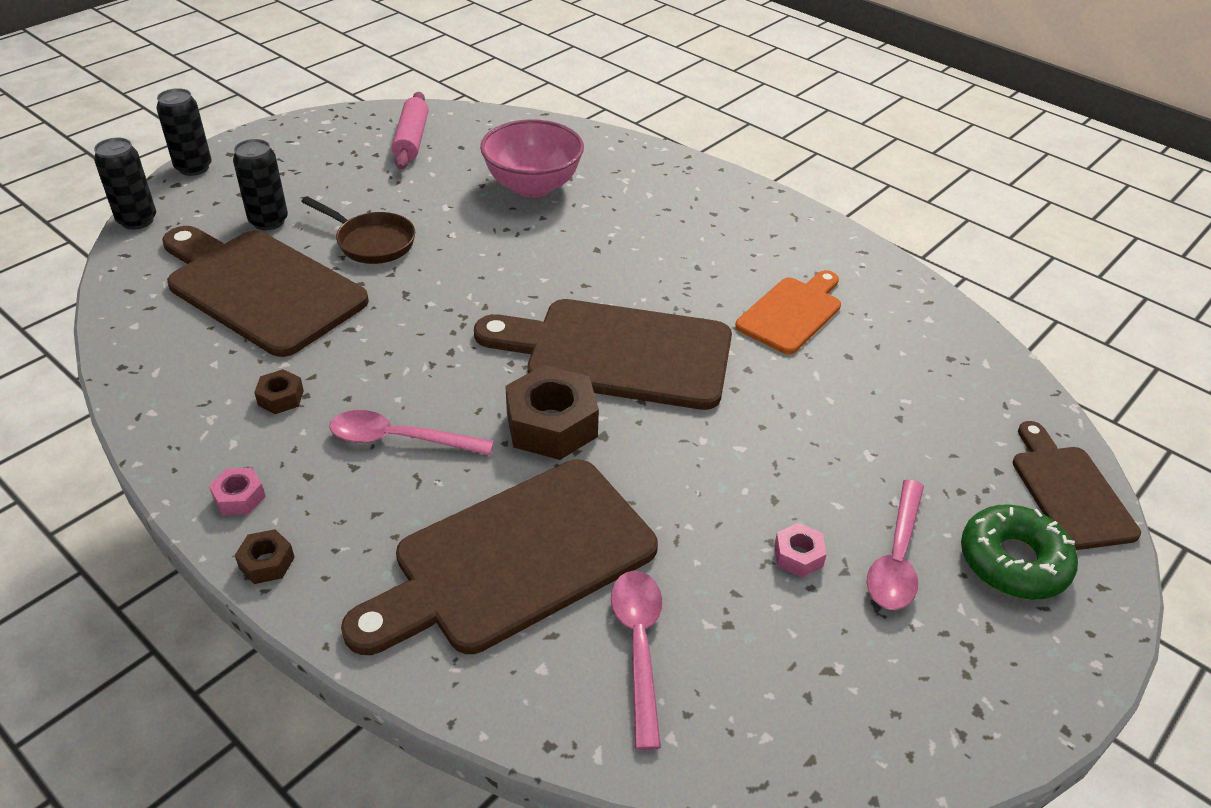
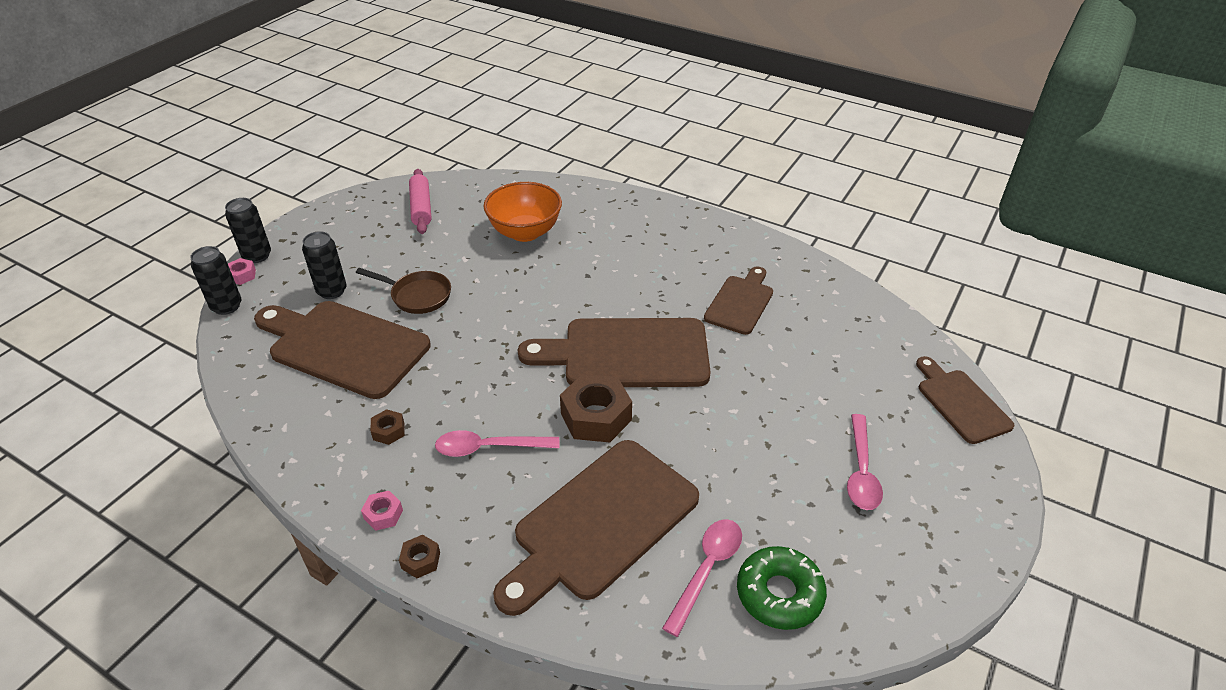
camera: 10 degrees left, 0 degrees up
pink bowl [480,119,584,198] -> orange bowl [483,182,562,242]
pink spoon [611,571,662,750] -> pink spoon turned 45 degrees clockwise [662,519,742,637]
orange cutting board [735,270,841,354] -> brown cutting board [704,266,773,335]
pink nut [774,523,827,577] -> pink nut moved to [228,258,256,285]
green donut [961,504,1078,600] -> green donut moved to [737,546,827,630]

